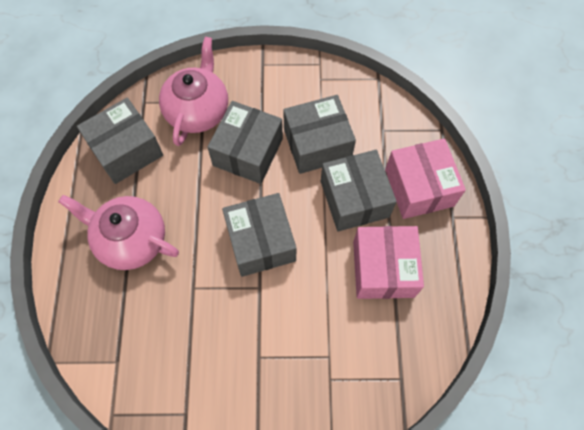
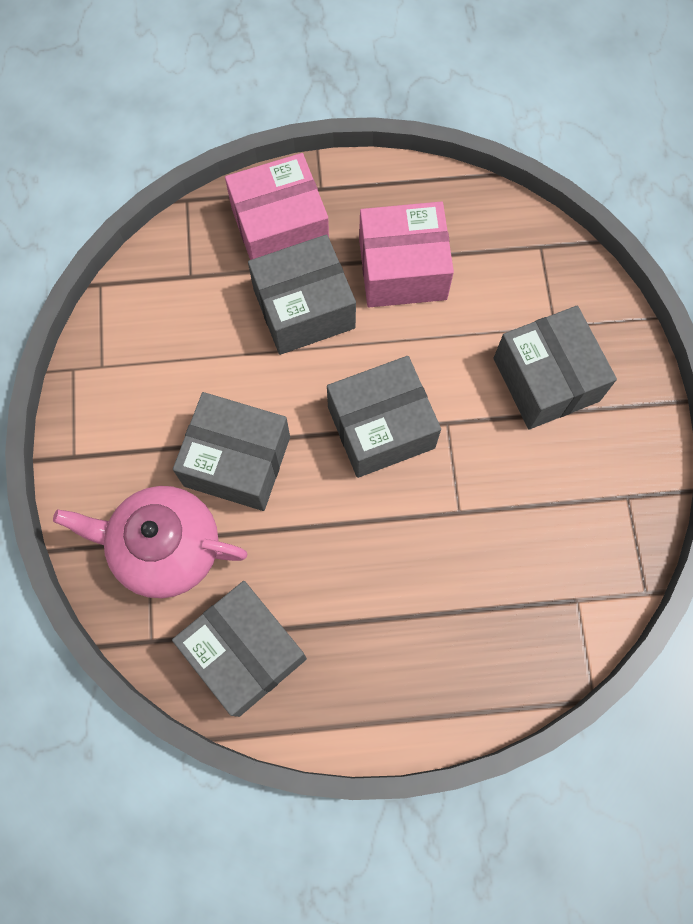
camera: 95 degrees left, 5 degrees up
pink teapot [58,195,179,270] -> none
grey box [283,95,356,174] -> grey box moved to [494,306,617,429]

